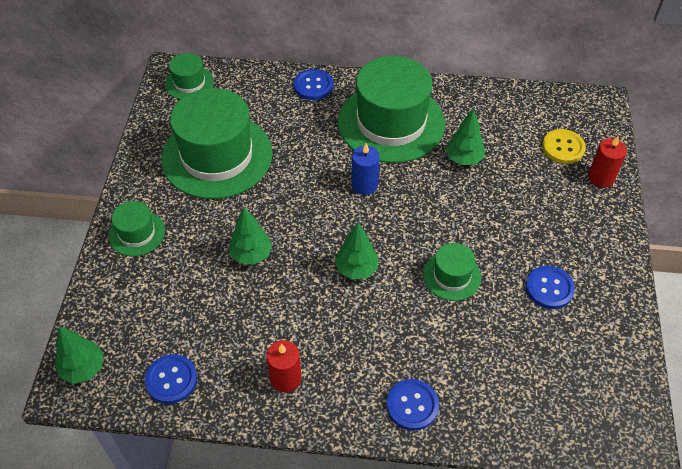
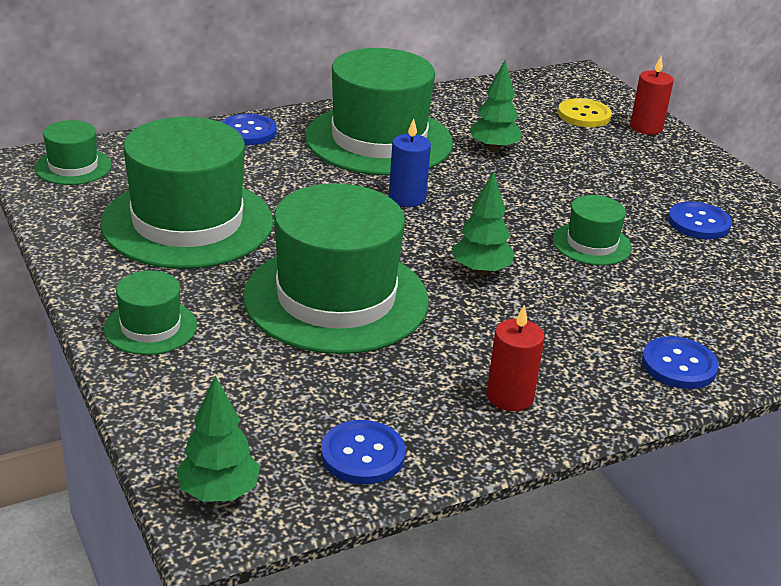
camera: 35 degrees left, 20 degrees down
green tree [229,207,272,265] -> green hat [243,183,428,354]

